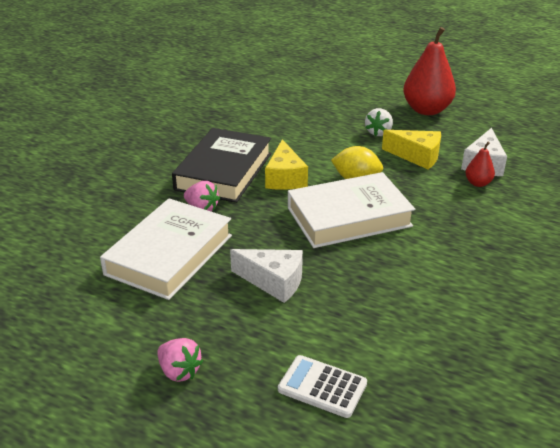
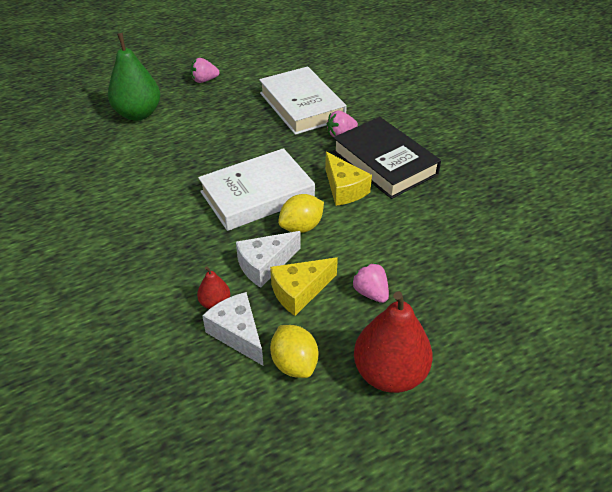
camera: 125 degrees right, 10 degrees up
white cheese [230,249,303,303] -> white cheese moved to [236,231,301,288]
yellow cheese [265,139,308,190] -> yellow cheese turned 150 degrees counterclockwise [325,152,372,206]
white calculator [278,355,367,418] -> green pear [108,33,160,121]
white book [288,172,415,248] -> white book turned 45 degrees clockwise [198,148,315,231]
white strawberry [365,108,393,136] -> pink strawberry [352,263,389,303]
none -> yellow lemon [270,325,318,378]

